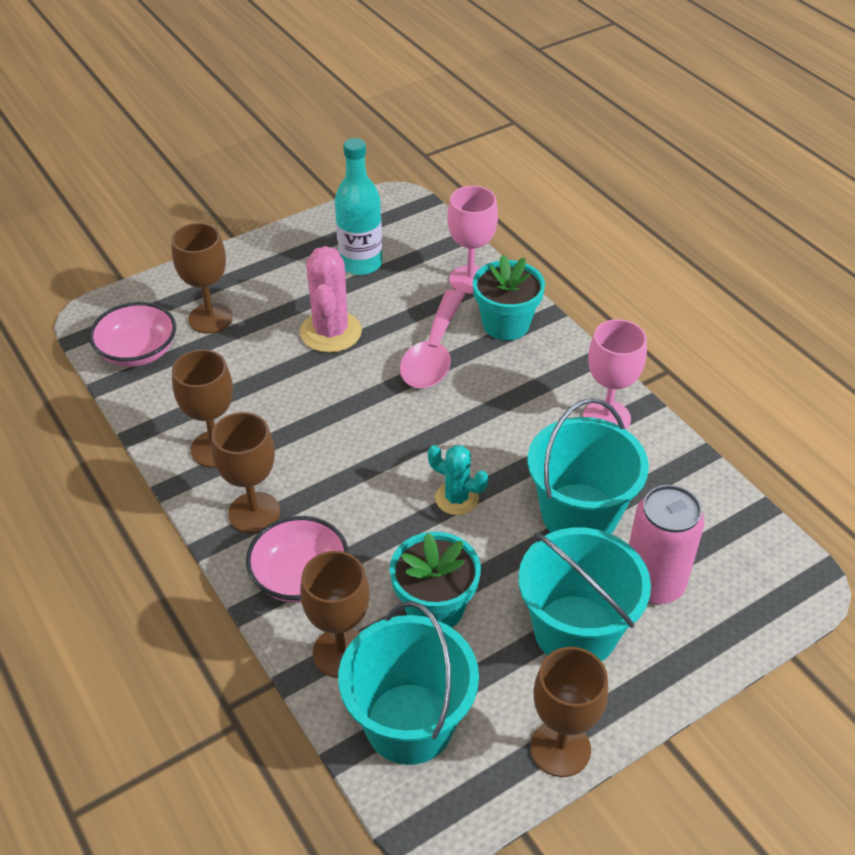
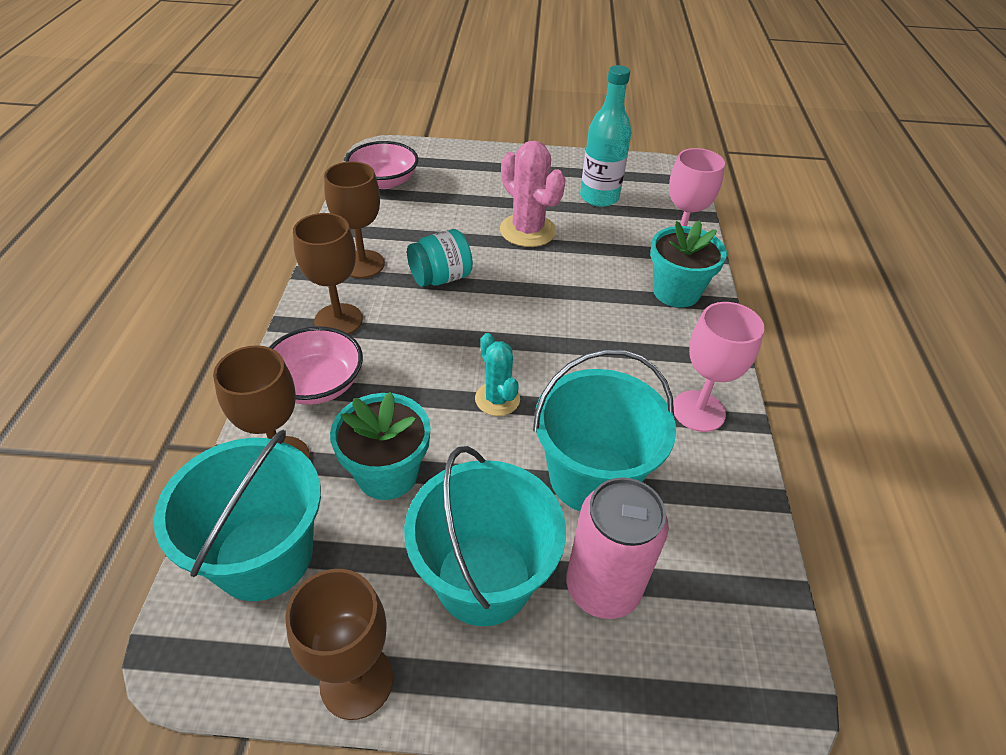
camera: 35 degrees right, 0 degrees up
brown goblet [171,223,233,334] -> none
pink cactus [300,246,362,353] -> pink cactus turned 75 degrees counterclockwise [500,141,566,247]
pink spoon [400,290,465,388] -> none
none -> turquoise jar [407,229,473,287]

